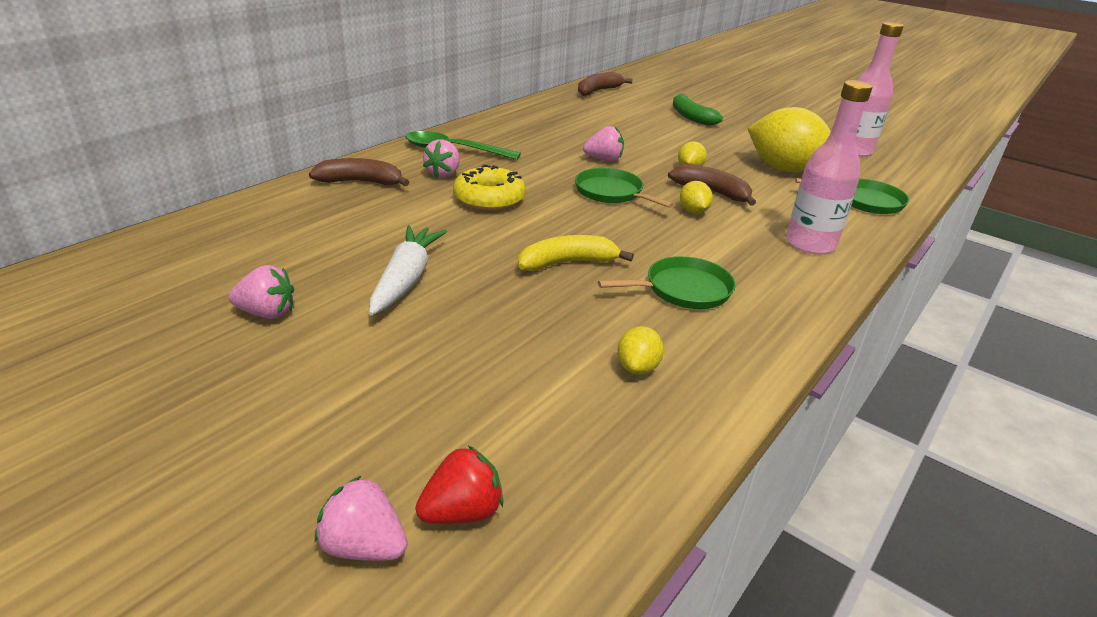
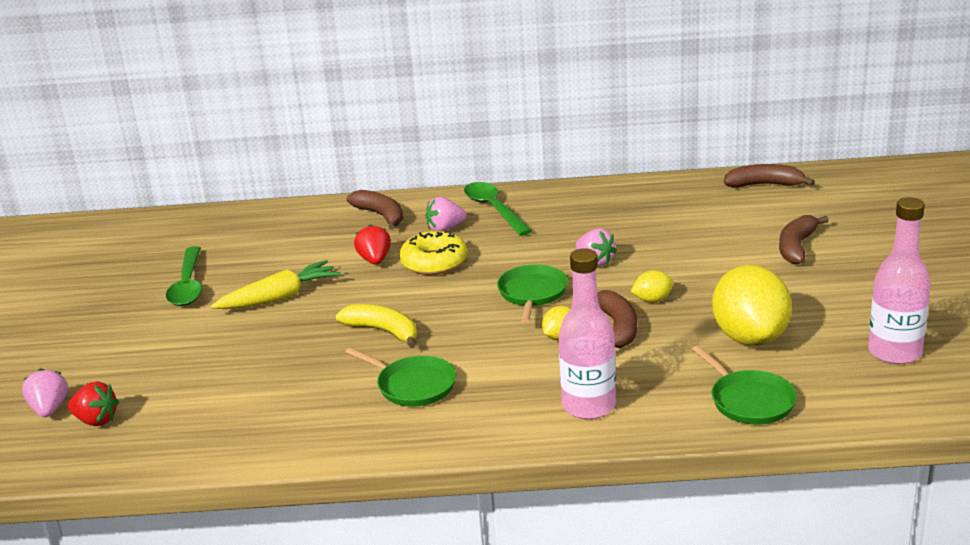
camera: 55 degrees right, 5 degrees down
pink strawberry [229,265,294,319] -> green spoon [166,246,202,306]
white carrot [369,225,447,316] -> yellow carrot [211,260,341,309]
yellow lemon [617,326,664,375] -> none
green banana [673,94,723,126] -> brown banana [779,215,829,265]
none -> red strawberry [354,224,391,265]

